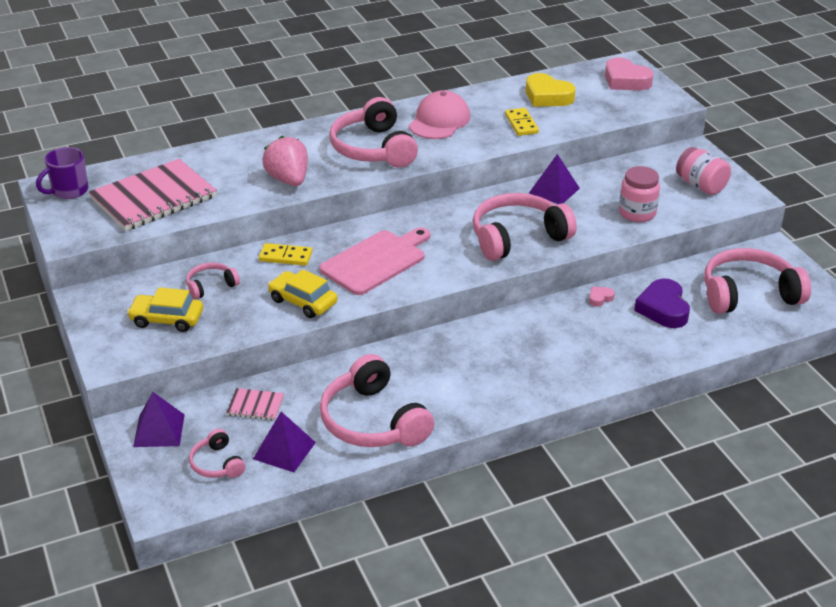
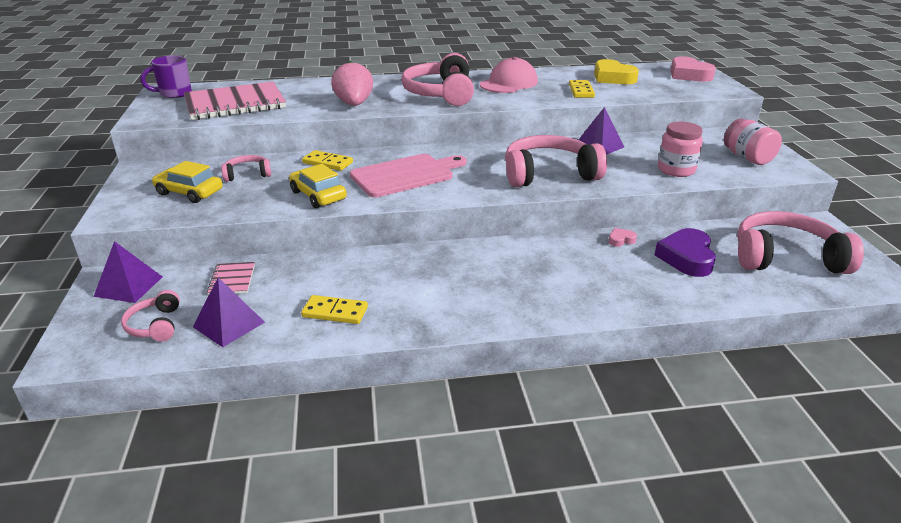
camera: 15 degrees right, 5 degrees down
pink notebook [226,388,284,420] -> pink notebook turned 60 degrees clockwise [207,262,255,295]
pink headphones [320,354,434,447] -> yellow domino [301,295,368,324]

